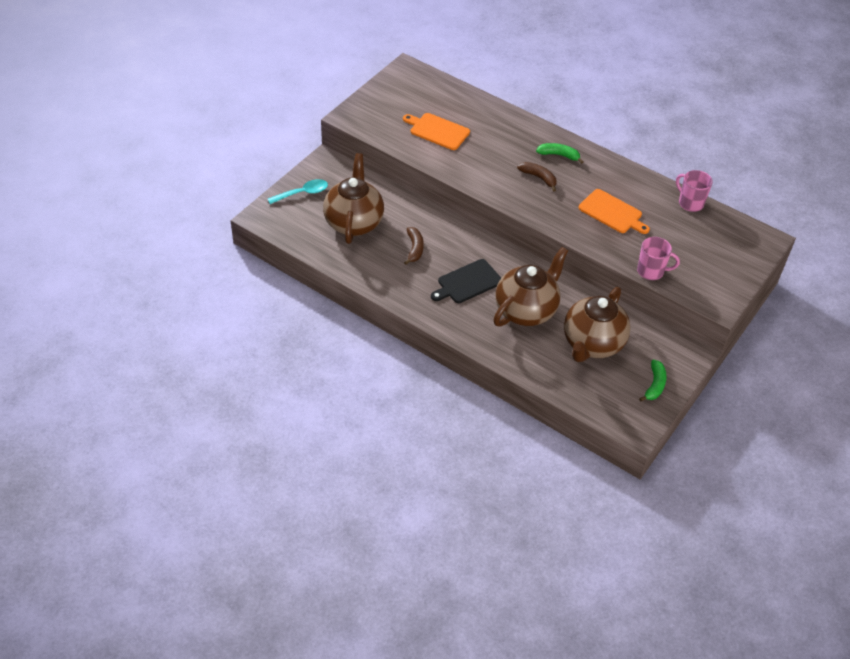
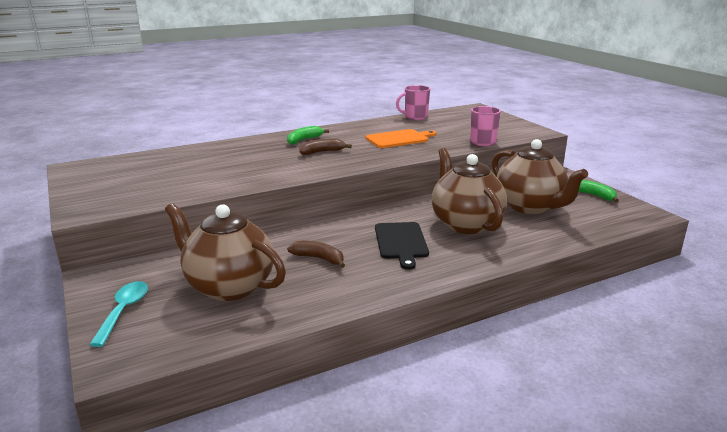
camera: 60 degrees left, 25 degrees down
orange cutting board [403,113,470,150] -> none

